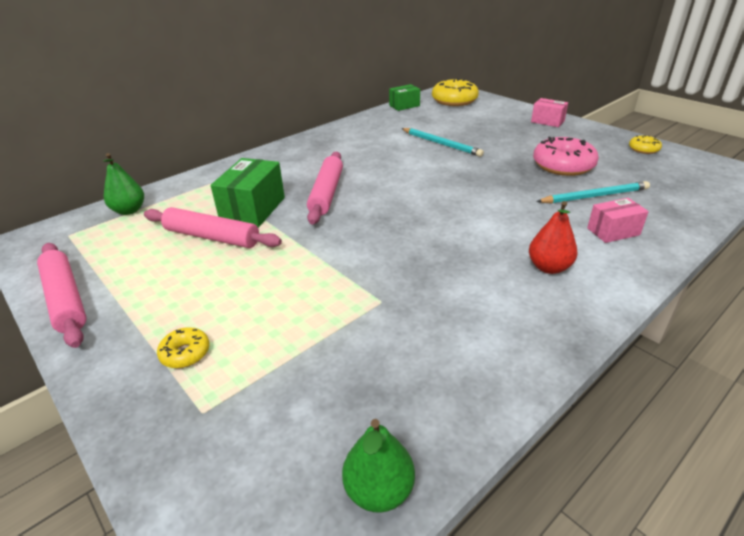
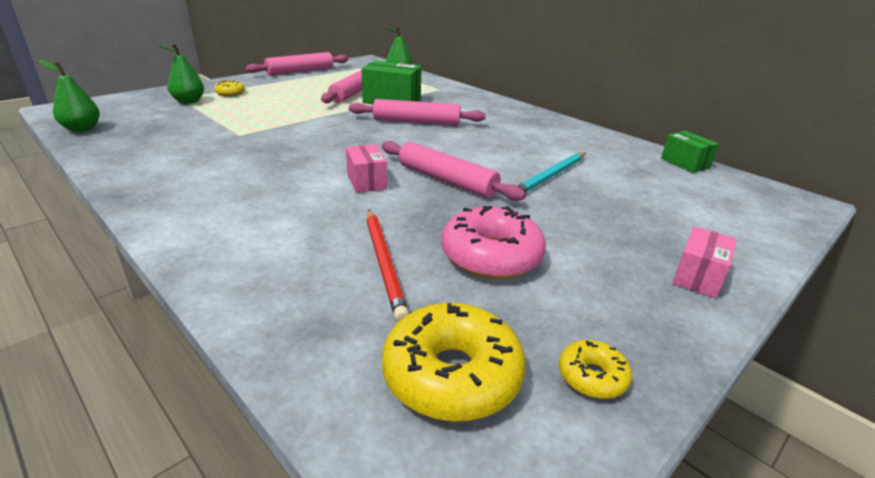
camera: 85 degrees right, 5 degrees down
yellow donut [432,78,479,106] -> yellow donut moved to [382,303,526,422]
red pear [529,201,578,274] -> none
turquoise pencil [536,181,650,204] -> red pencil [367,210,409,322]
pink box [587,198,649,243] -> pink box moved to [346,144,387,193]
none -> green pear [157,44,204,104]
none -> pink rolling pin [382,141,526,201]

